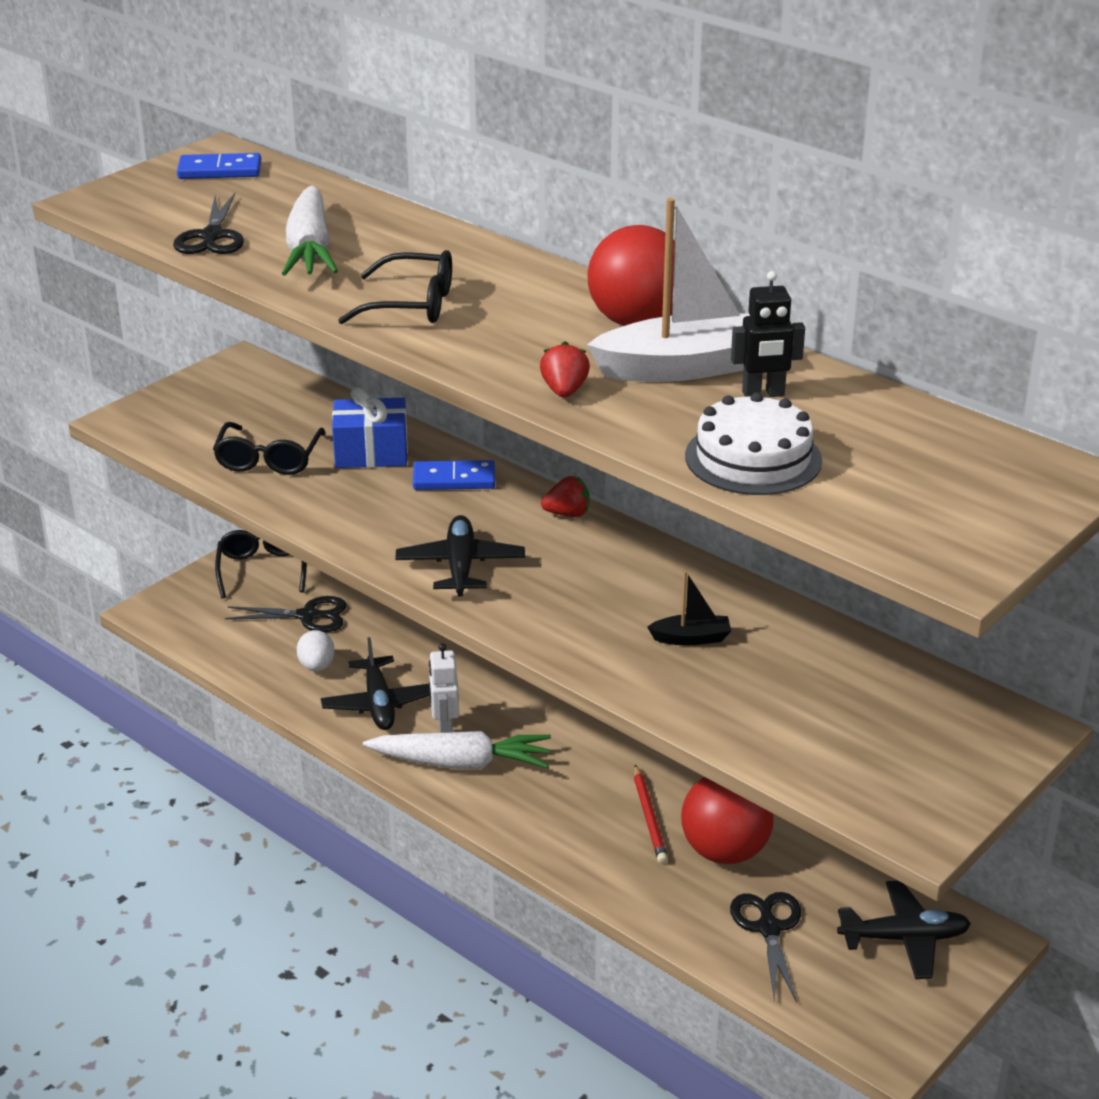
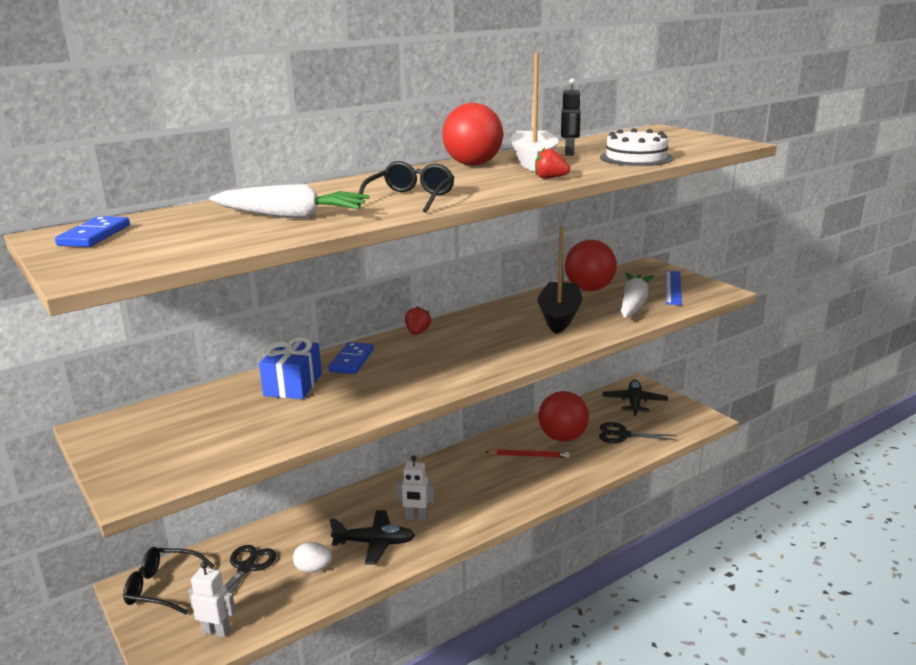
camera: 75 degrees left, 10 degrees down
black scissors [173,193,244,254] -> none
black glasses [213,422,326,475] -> none
white carrot [363,731,551,769] -> white carrot moved to [621,273,655,317]
black plane [395,515,525,596] -> none
black boat [647,571,731,646] -> black boat [538,227,582,334], size x2.10
none -> white robot [188,562,236,637]
none -> red ball [565,240,617,291]
none -> blue ruler [666,271,682,305]

